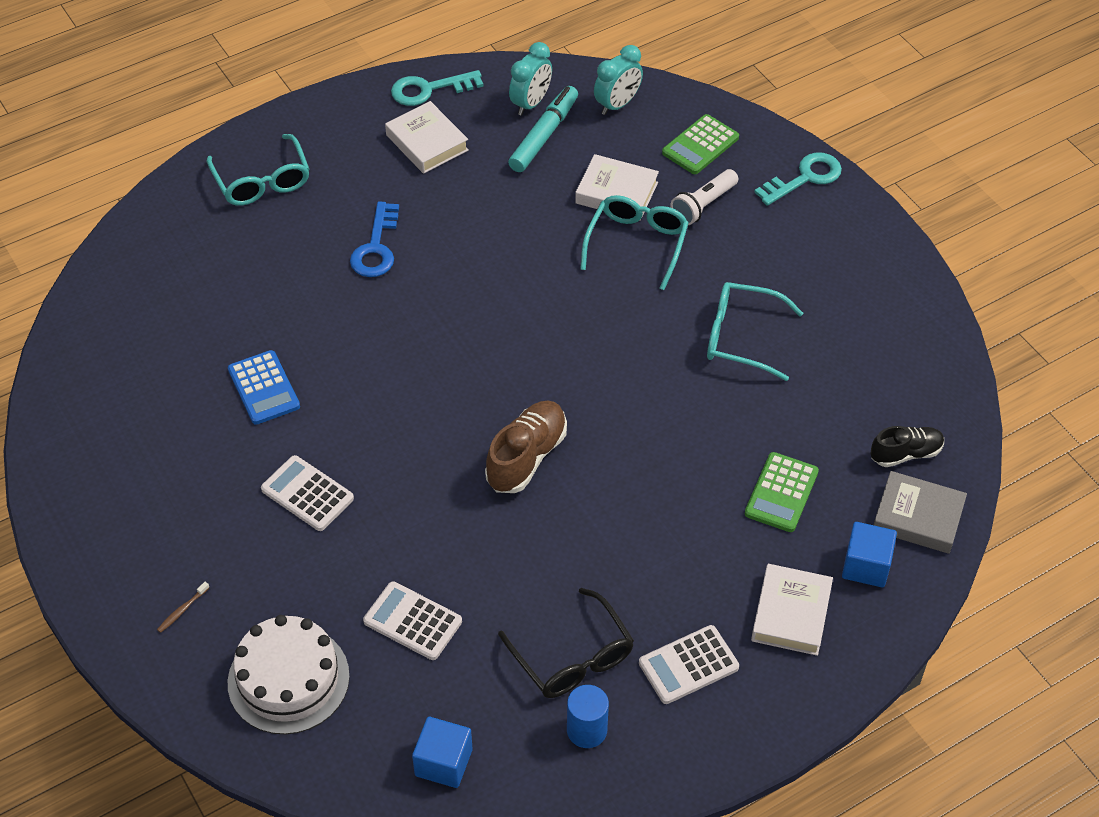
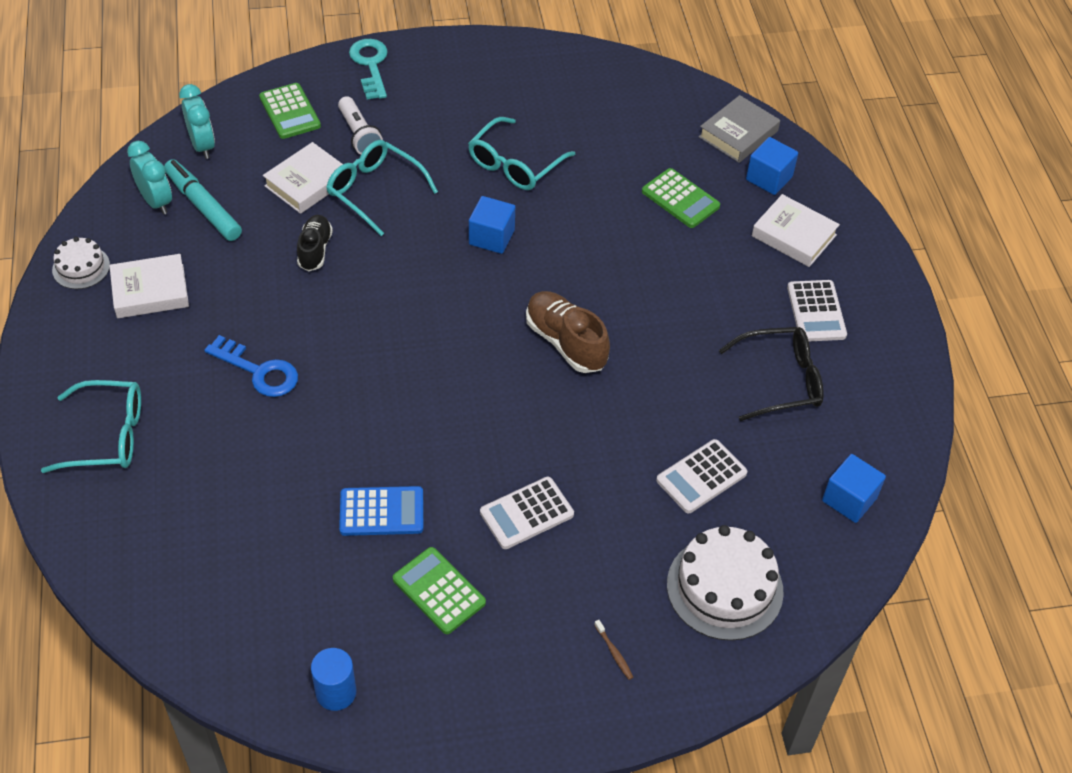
camera: 70 degrees left, 0 degrees up
turquoise key [391,70,483,106] -> white cake [52,237,110,289]
blue cylinder [567,685,609,748] -> blue cylinder moved to [311,648,356,711]
black shoe [870,426,944,467] -> black shoe moved to [297,215,333,271]
none -> green calculator [393,547,486,634]
none -> blue cube [469,196,515,254]

